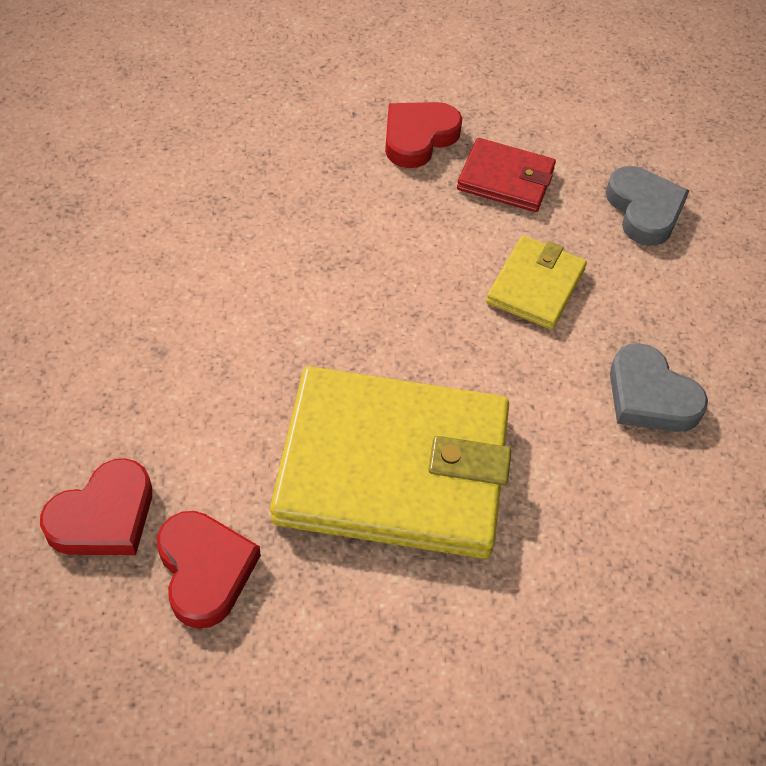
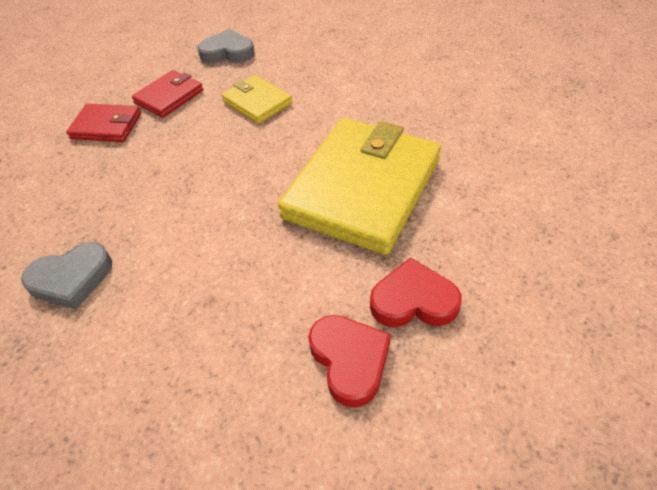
camera: 65 degrees left, 5 degrees down
red heart [385,102,462,168] -> red wallet [66,104,141,142]
grey heart [610,343,708,432] -> grey heart moved to [21,242,112,309]

